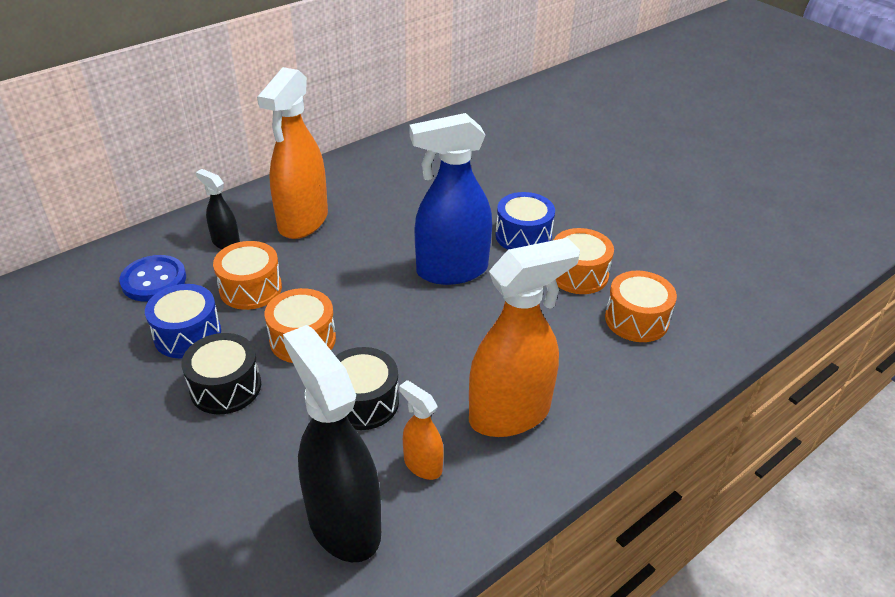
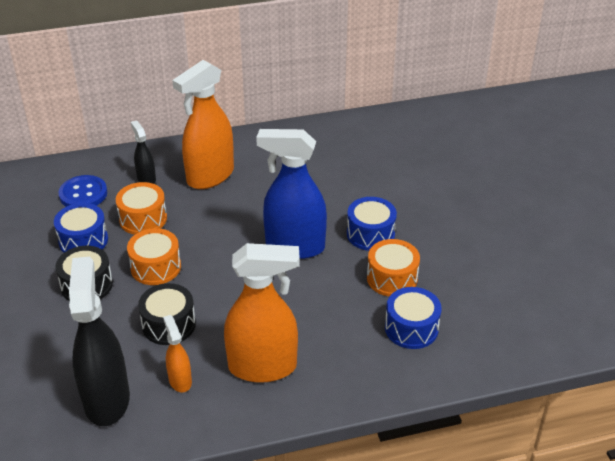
camera: 25 degrees right, 0 degrees up
orange drum [605,271,677,342] -> blue drum [385,287,442,349]

